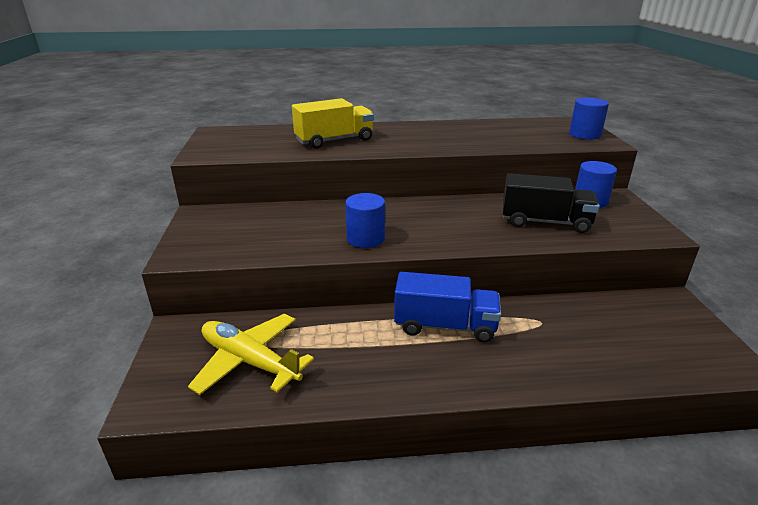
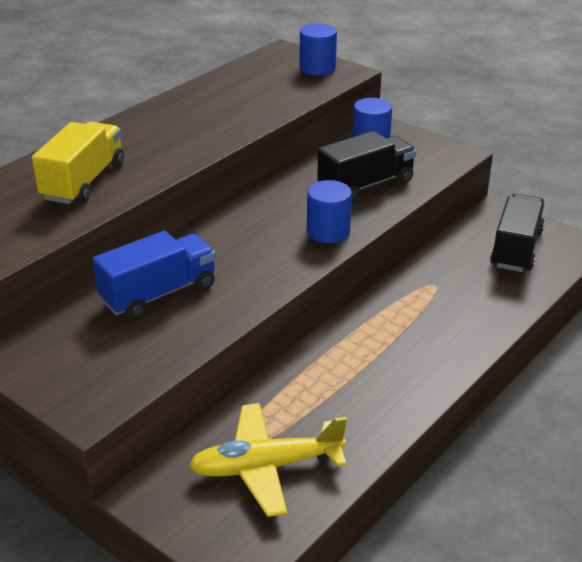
camera: 45 degrees left, 5 degrees up
blue cylinder [345,193,385,248] -> blue cylinder moved to [307,180,352,243]
blue truck [394,272,501,343] -> blue truck moved to [93,231,216,319]
none -> black truck [490,194,545,272]

